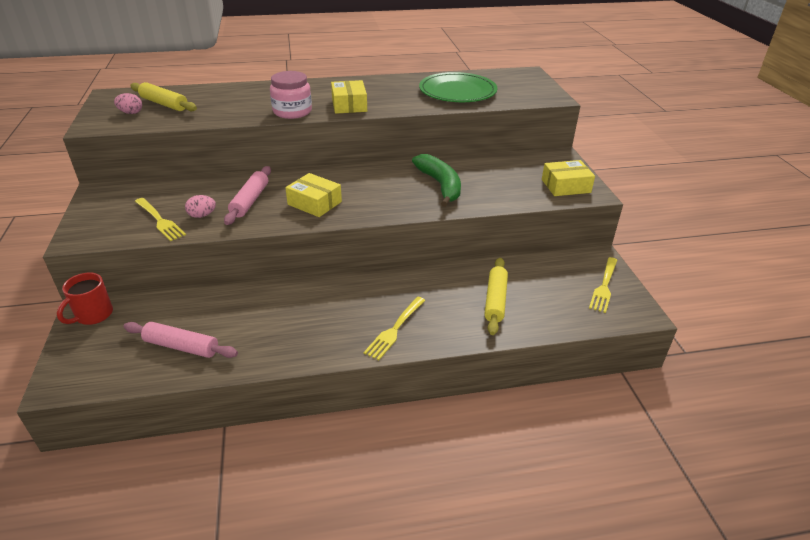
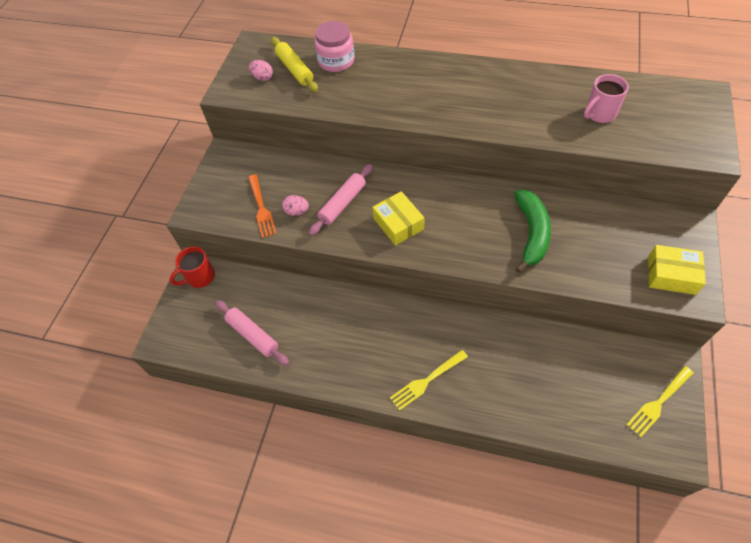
camera: 30 degrees right, 20 degrees up
yellow fork [135,198,186,241] -> orange fork [248,174,277,238]
pink jar [270,71,312,119] -> pink jar moved to [314,21,355,72]
yellow box [331,80,367,114] -> none
green plate [419,72,497,102] -> pink mug [584,74,629,123]
yellow rolling pin [484,258,508,335] -> none

